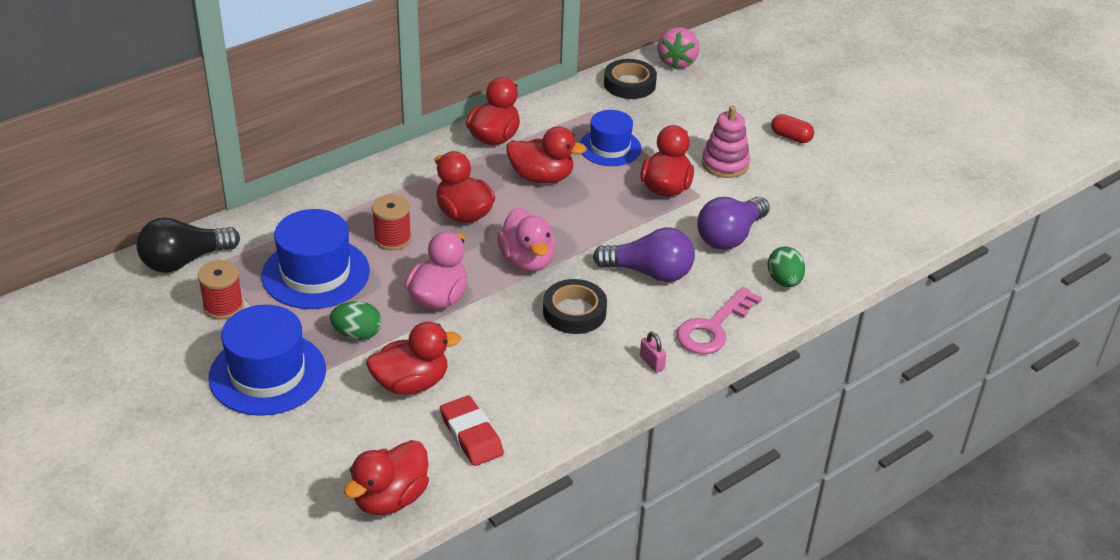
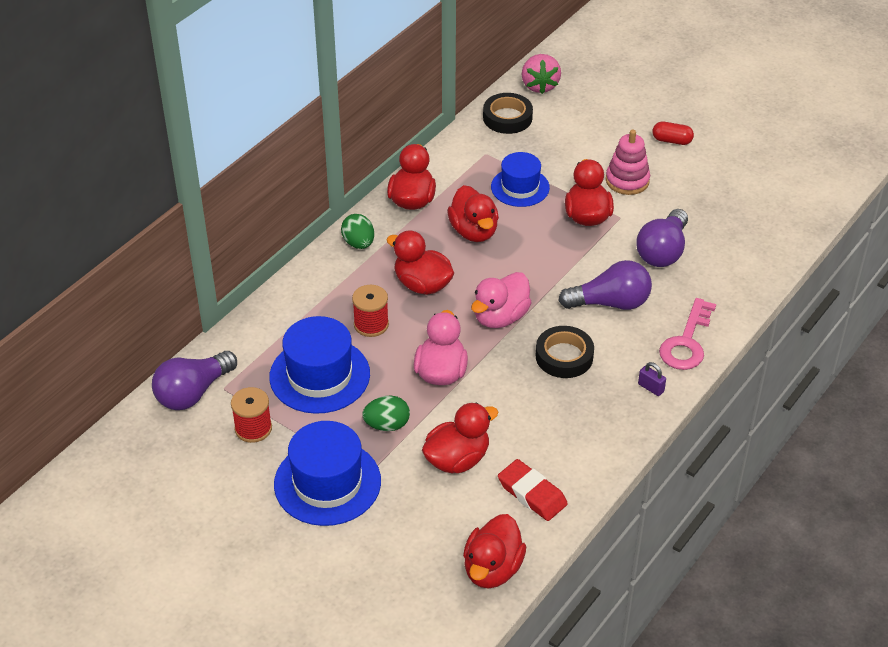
camera: 15 degrees left, 5 degrees up
black light bulb [136,217,240,273] -> purple light bulb [152,351,237,410]
pink duck [497,208,555,272] -> pink duck turned 75 degrees clockwise [471,272,531,328]
red duck [506,126,587,183] -> red duck turned 75 degrees clockwise [447,185,499,242]
pink padlock [640,331,666,373] -> purple padlock [638,362,666,396]
green egg [768,247,805,287] -> green egg moved to [341,214,374,249]

